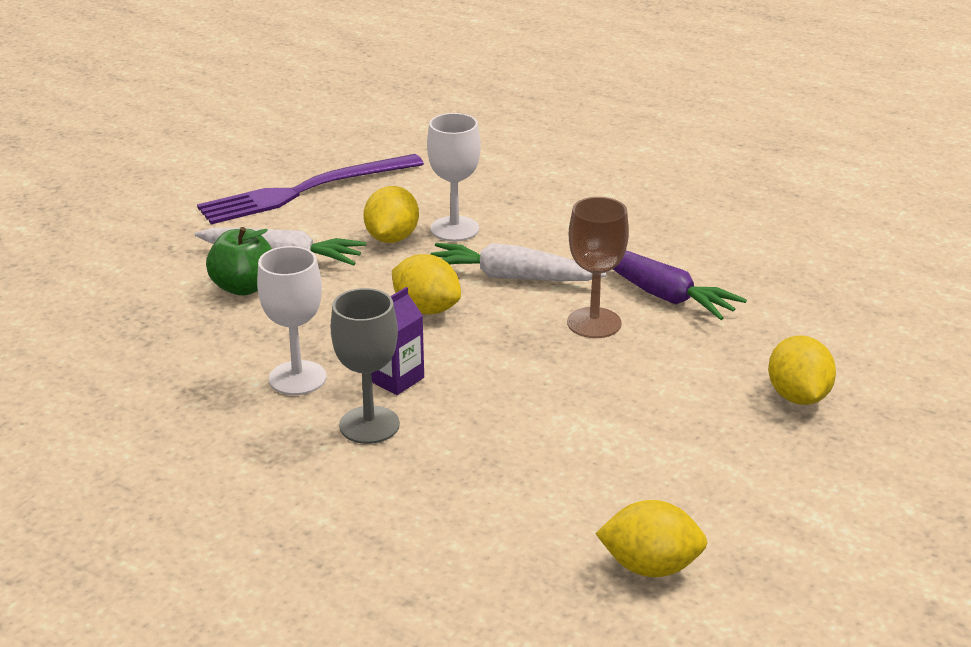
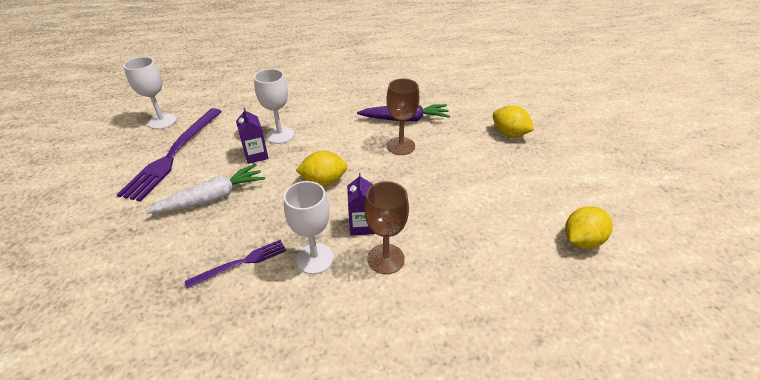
camera: 45 degrees left, 10 degrees up
green apple [206,227,272,296] -> none
grey goblet [331,288,400,444] -> brown goblet [364,181,409,274]
yellow lemon [363,186,419,243] -> purple carton [236,108,269,164]
white carrot [431,243,607,281] -> none
none -> white goblet [124,57,177,129]
none -> purple fork [185,240,286,288]

